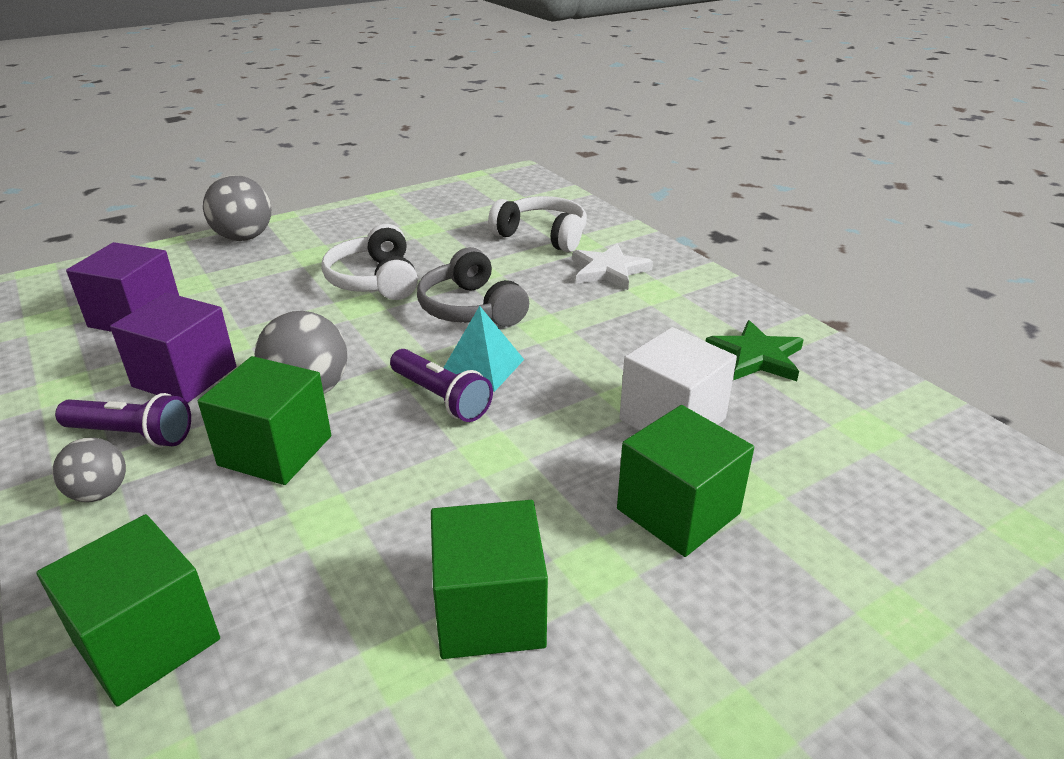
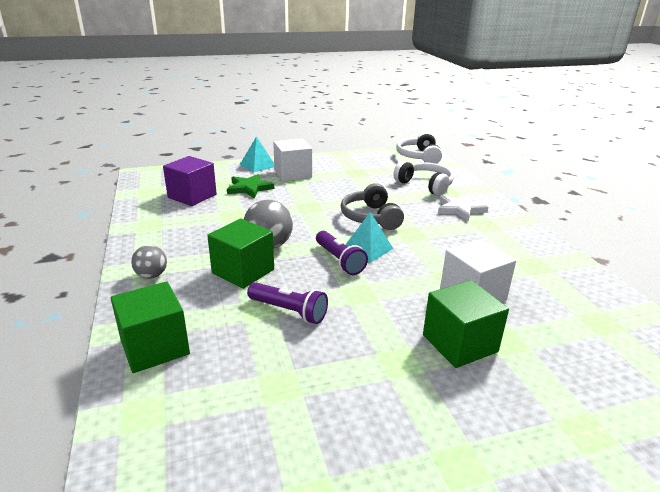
camera: 15 degrees right, 5 degrees down
purple flashlight [55,393,191,448] -> purple flashlight moved to [247,282,328,324]
purple cube [110,293,236,403] -> none
grey ball [203,175,271,241] -> turquoise pyramid [240,137,274,173]
white headphones [321,224,418,300] -> white headphones moved to [396,132,442,164]
green cube [431,500,548,659] -> none
green star [705,320,804,381] -> green star moved to [227,174,274,198]
none -> white cube [273,139,312,181]

